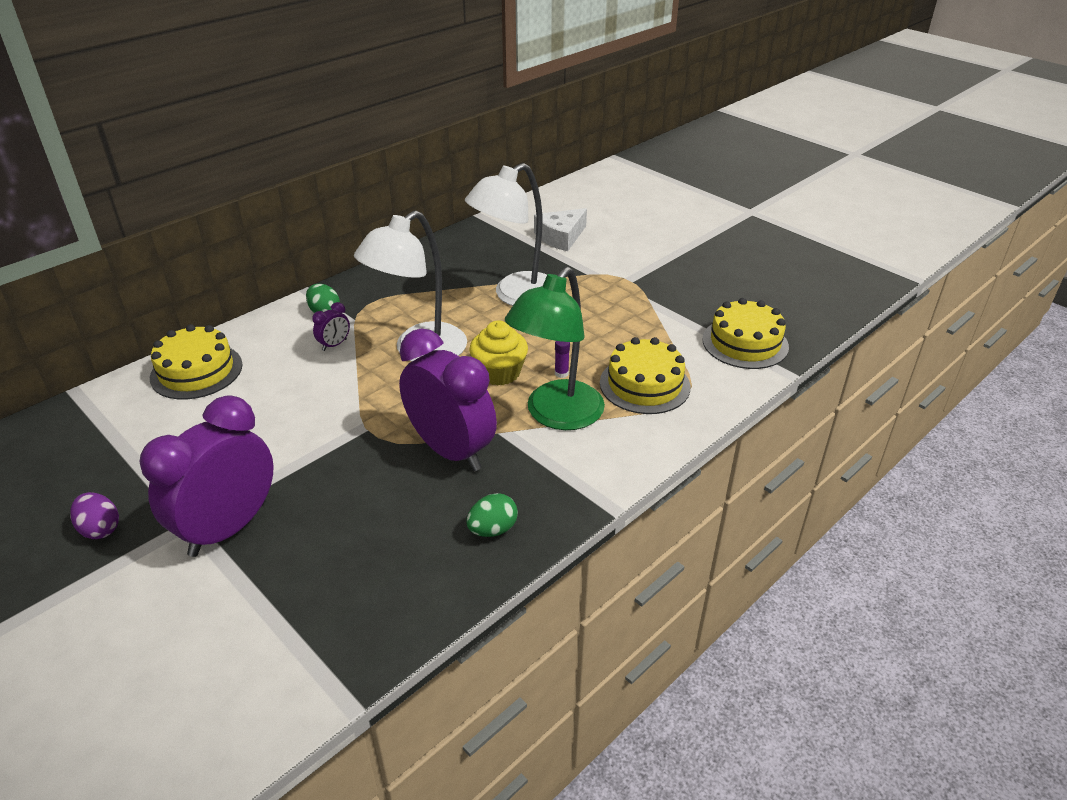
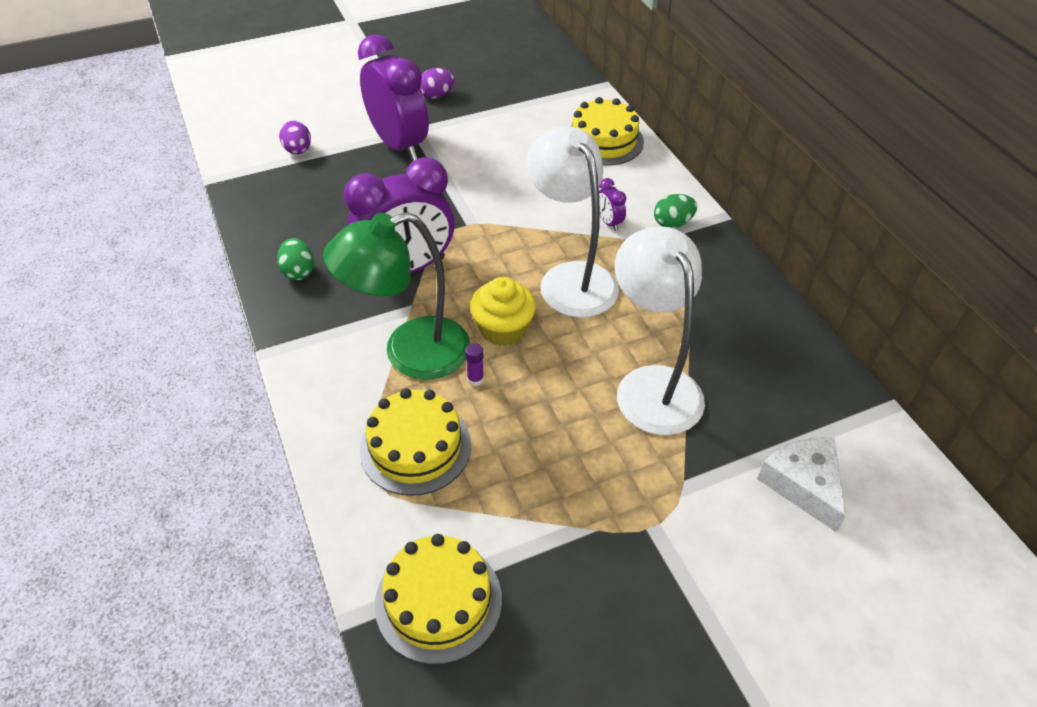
camera: 110 degrees right, 10 degrees up
green lamp [505,267,605,430] -> green lamp turned 75 degrees counterclockwise [323,212,470,379]
none -> purple egg [279,121,311,155]

